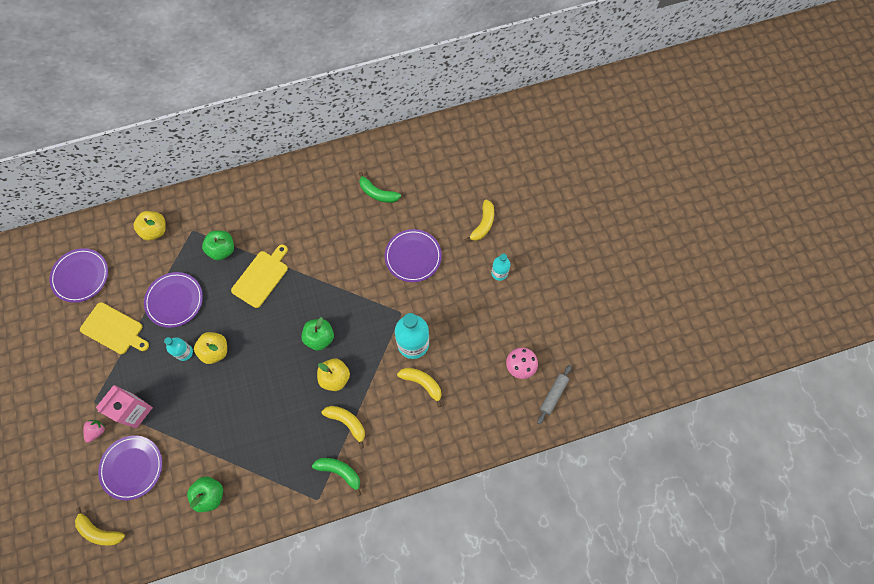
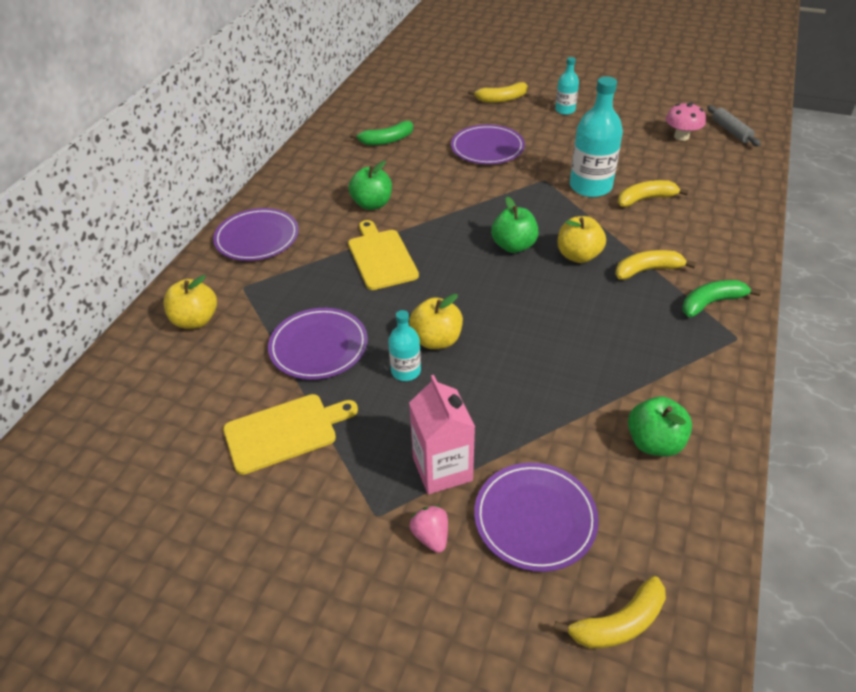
camera: 50 degrees left, 25 degrees down
purple plate [49,248,108,303] -> purple plate moved to [213,208,299,261]
green apple [202,231,234,260] -> green apple moved to [349,161,392,210]
yellow banana [464,199,494,242] -> yellow banana turned 105 degrees clockwise [468,82,528,103]

